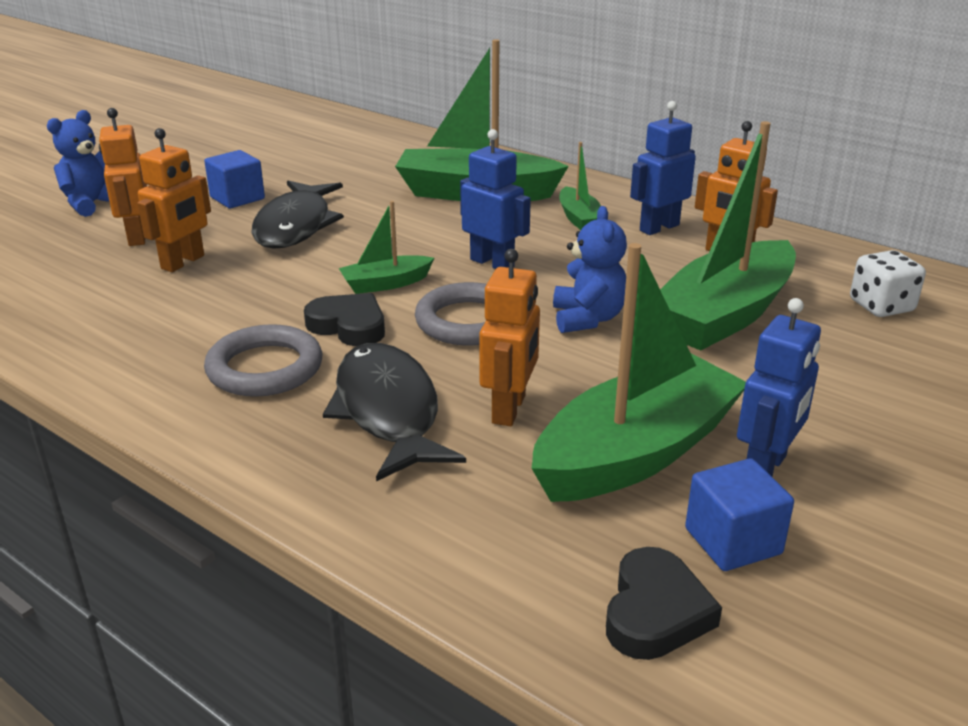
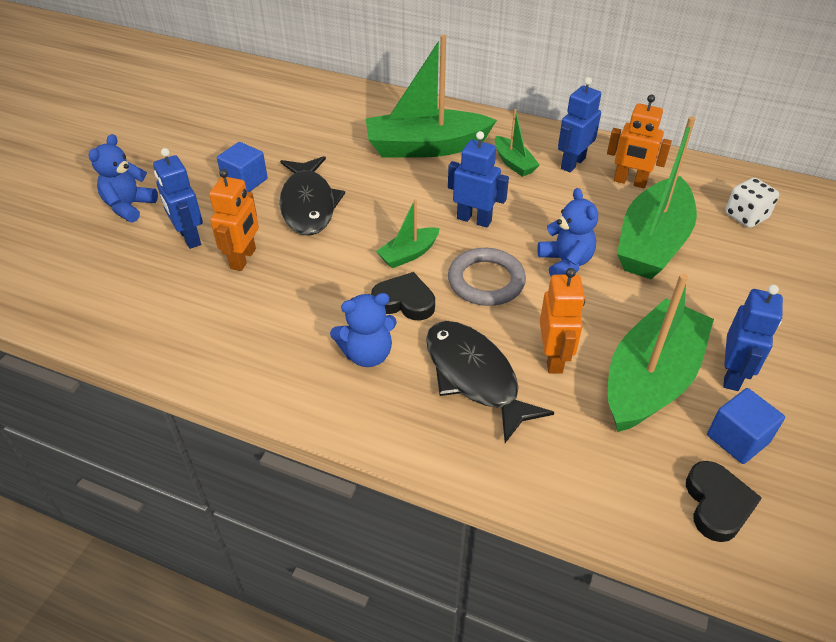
camera: 15 degrees left, 15 degrees up
orange robot [99,108,147,246] -> blue robot [153,148,203,249]
grey ring [204,324,322,397] -> blue teddy bear [330,293,397,367]

